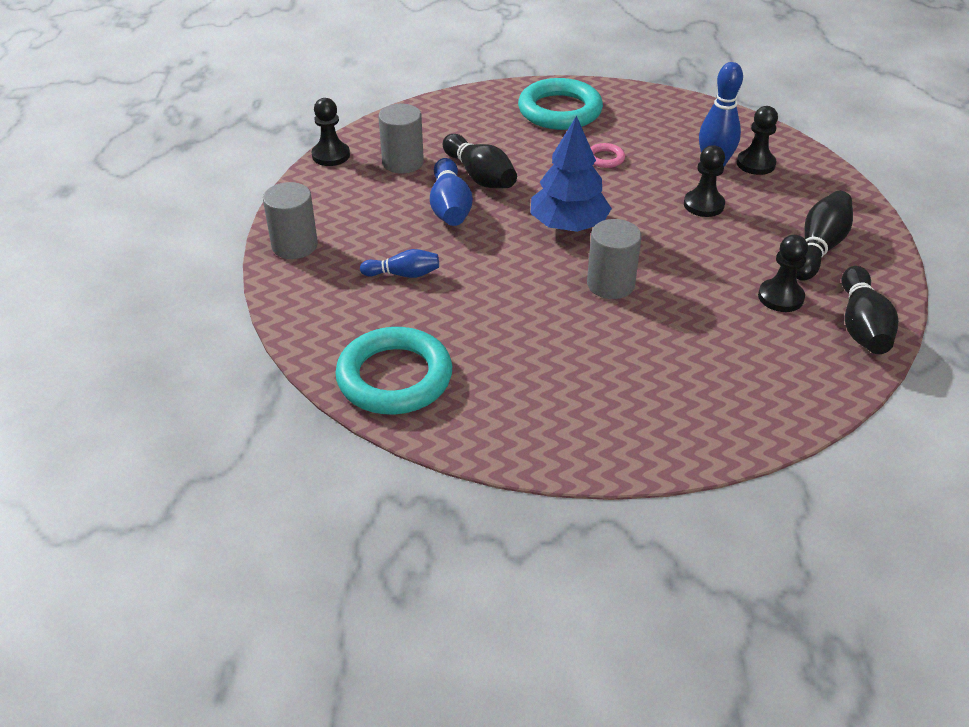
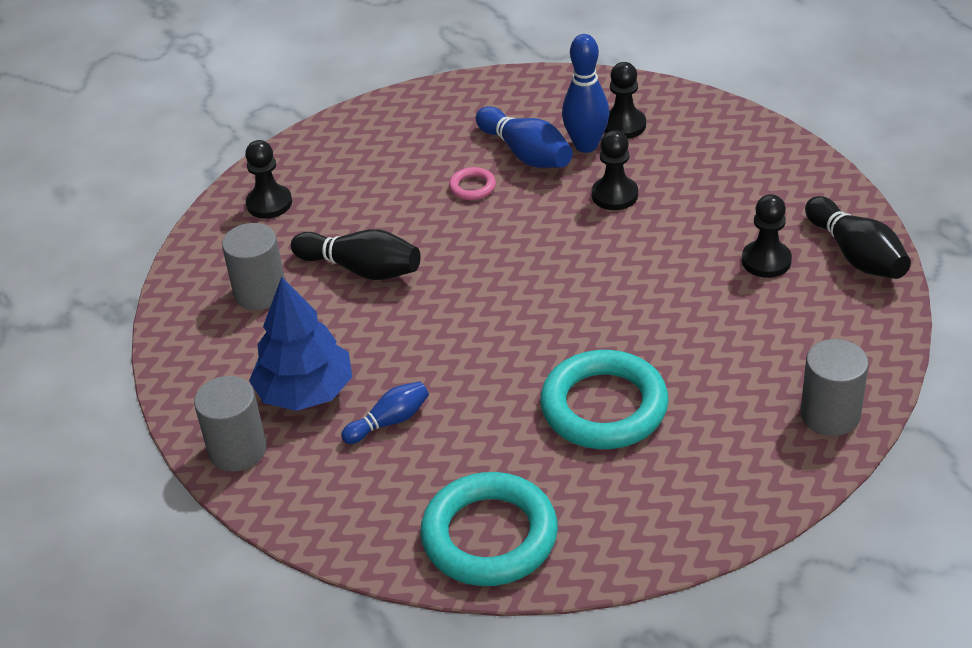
camera: 30 degrees left, 0 degrees up
black pawn [312,98,350,166] -> black pawn moved to [245,140,292,219]
blue bowling pin [430,158,473,226] -> blue bowling pin moved to [476,106,573,168]
turquoise ring [518,78,603,130] -> turquoise ring moved to [540,350,669,449]
blue tree [530,116,612,232] -> blue tree moved to [249,277,352,411]
grey cylinder [587,219,642,299] -> grey cylinder moved to [801,339,869,436]
black bowling pin [796,191,853,281] -> none

